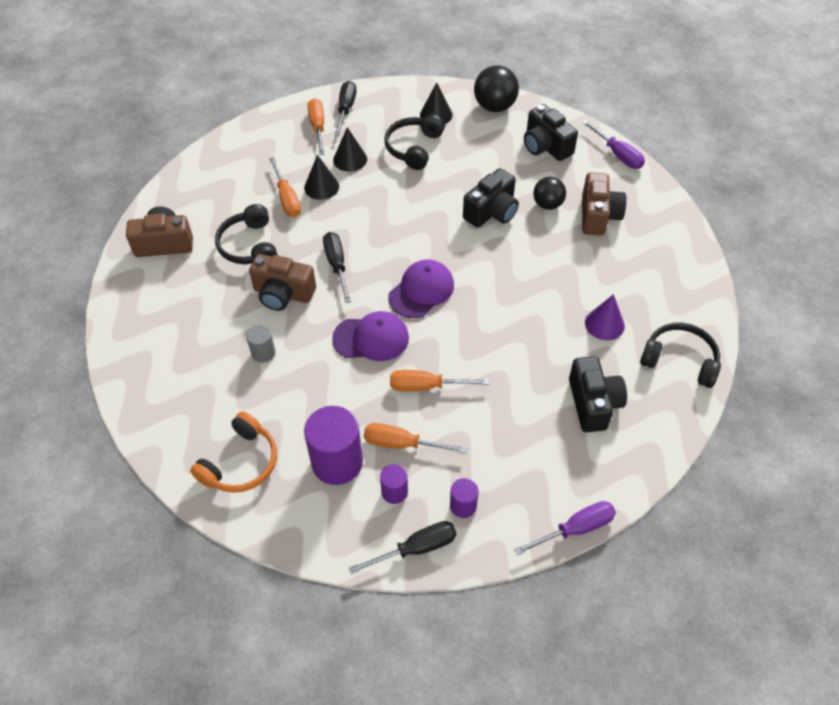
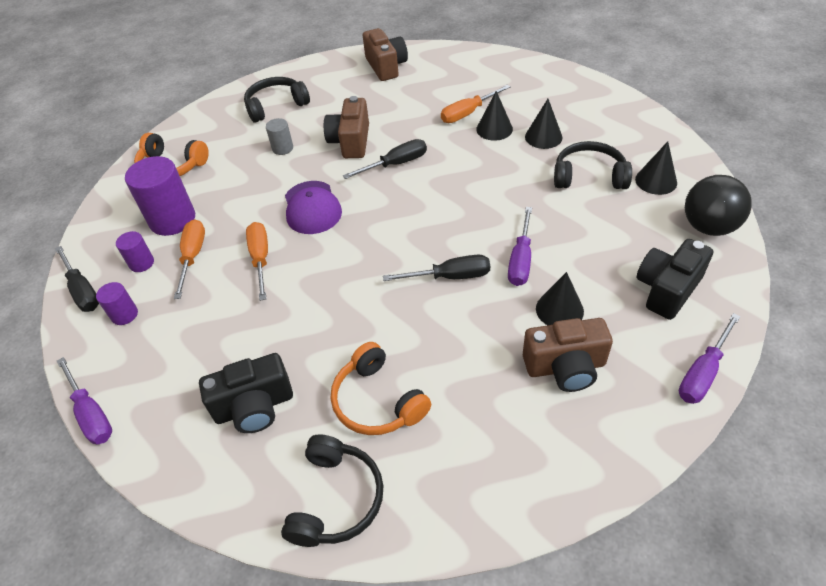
camera: 80 degrees right, 5 degrees down
black headphones [215,204,277,264] -> black headphones moved to [244,77,310,123]
orange screwdriver [308,98,325,155] -> none
black screwdriver [334,81,357,136] -> black screwdriver moved to [383,255,490,281]
purple cap [388,259,454,318] -> none
black camera [463,168,519,228] -> purple screwdriver [508,207,532,286]
black ball [533,177,566,210] -> black cone [536,272,584,325]
purple cone [585,294,625,341] -> orange headphones [331,342,431,435]

